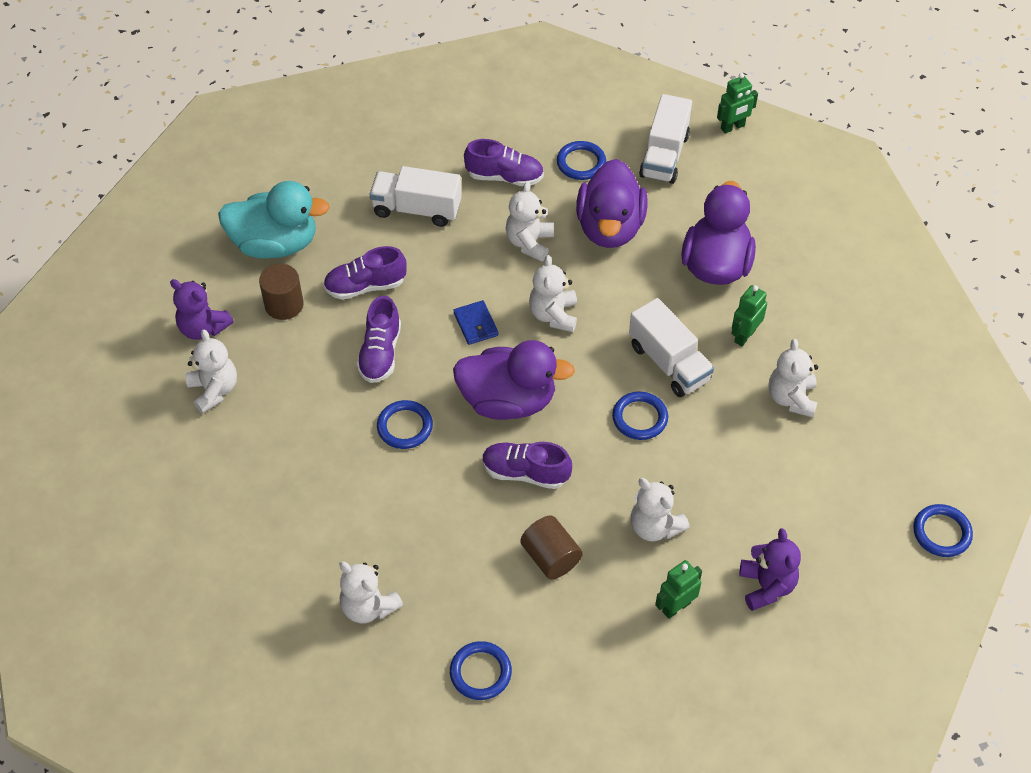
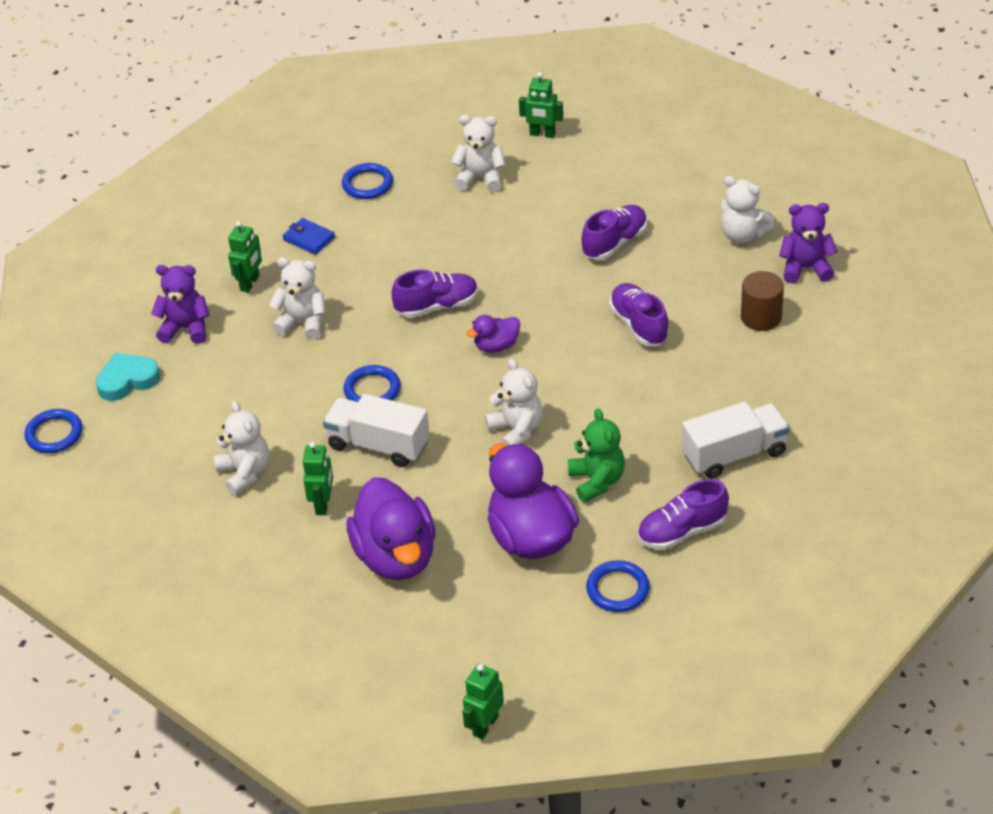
camera: 150 degrees right, 10 degrees down
turquoise duck [218,181,330,259] -> none
purple shoe [323,246,407,300] -> purple shoe moved to [582,205,647,260]
blue ring [377,400,433,449] -> none
blue wallet [453,300,498,345] -> blue wallet moved to [283,218,335,255]
purple duck [453,340,575,420] -> purple duck [466,315,520,353], size x0.48
white teddy bear [505,181,554,262] -> green teddy bear [568,408,625,503]
brown cylinder [520,515,583,580] -> none
white truck [639,94,692,184] -> none
purple teddy bear [739,528,801,611] -> purple teddy bear turned 135 degrees clockwise [151,265,210,344]
none -> turquoise heart [96,353,160,401]
none -> green robot [519,72,563,138]

